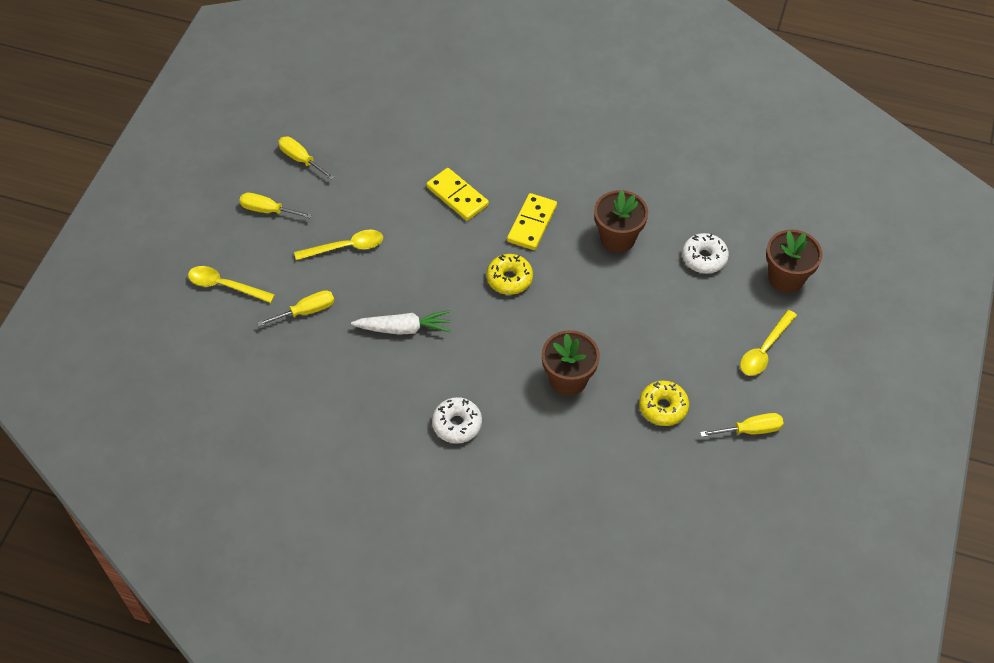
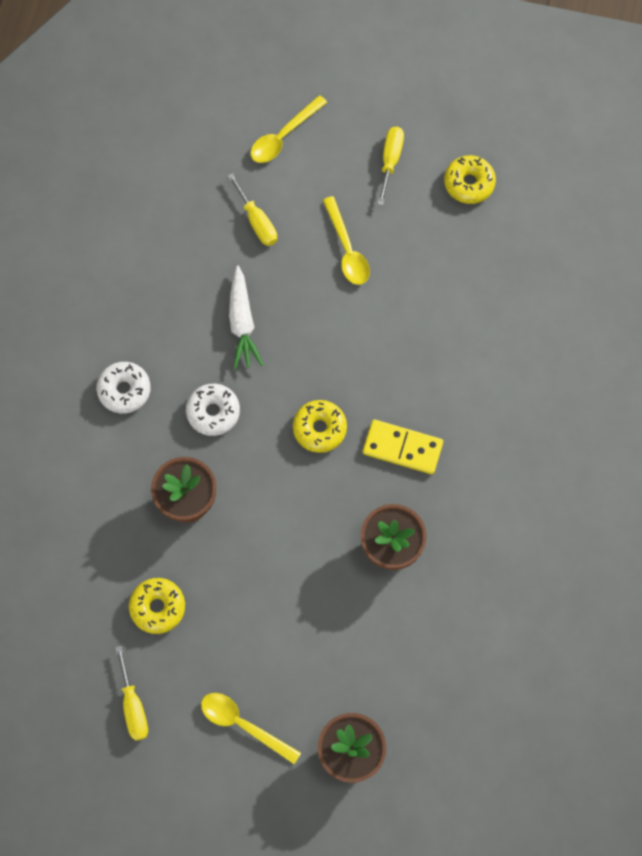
camera: 85 degrees right, 15 degrees up
yellow spoon [188,266,275,303] -> yellow spoon turned 150 degrees counterclockwise [250,95,327,163]
yellow screwdriver [278,136,334,180] -> yellow donut [444,155,496,204]
yellow domino [426,168,489,221] -> none
white donut [682,233,729,273] -> white donut moved to [186,384,240,436]

